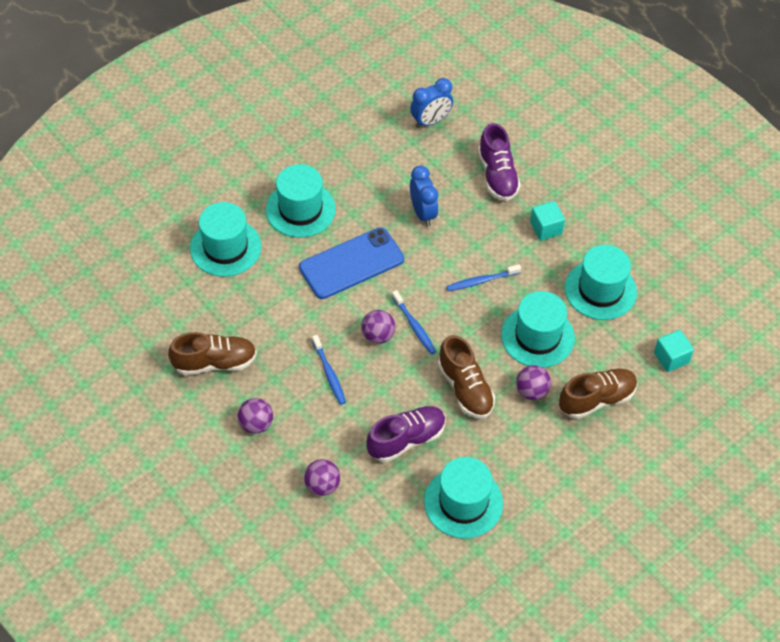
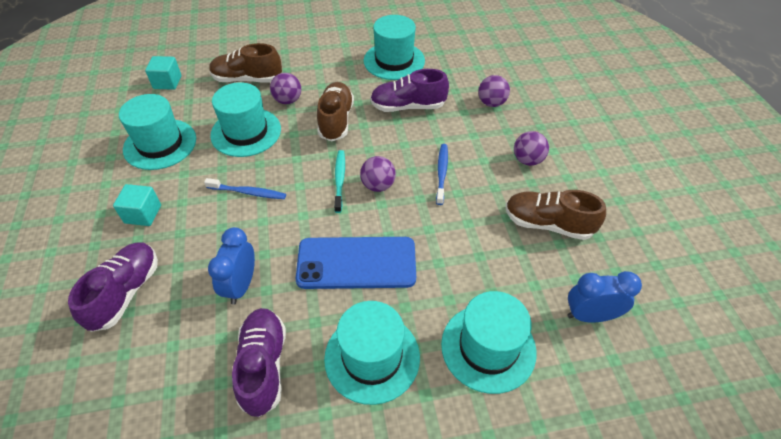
camera: 150 degrees left, 5 degrees down
blue toothbrush [392,290,436,354] -> turquoise toothbrush [334,150,345,213]
blue clock [410,78,453,128] -> blue clock moved to [567,271,642,323]
none -> purple shoe [232,308,286,417]

